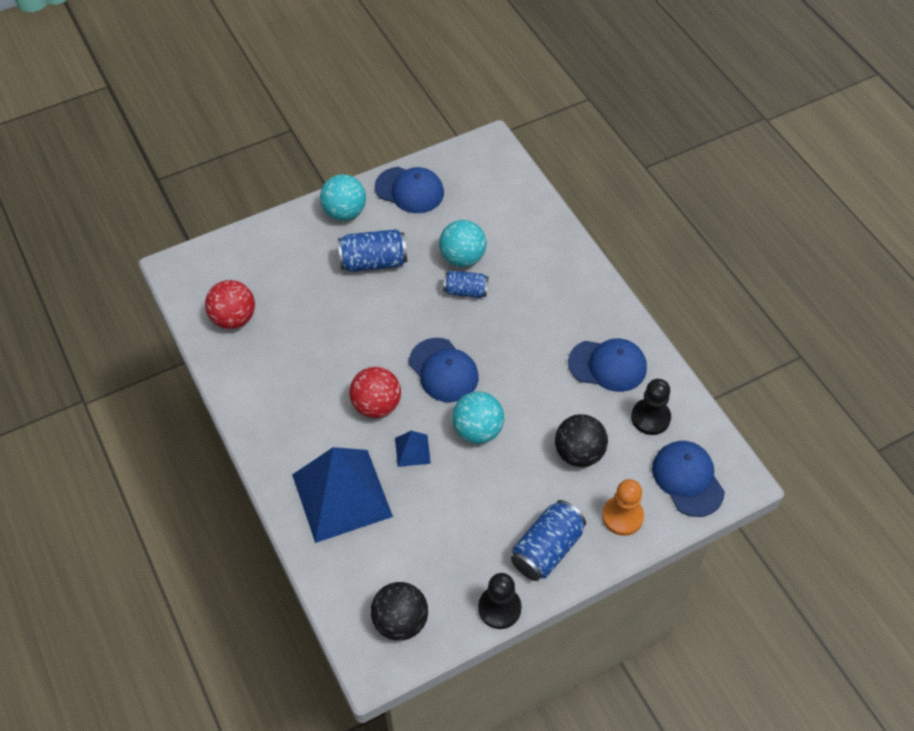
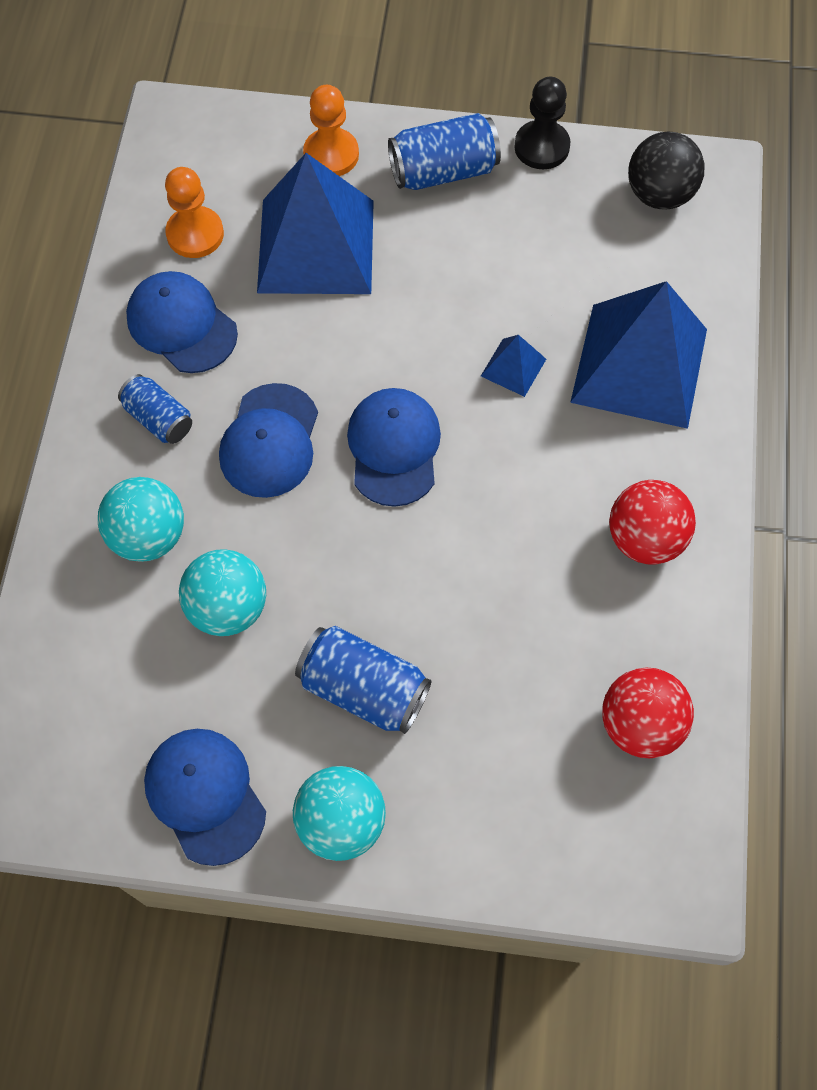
camera: 145 degrees left, 10 degrees up
red ball [349,367,401,418] -> red ball moved to [609,480,696,565]
blue can [443,270,488,298] -> blue can moved to [118,374,192,444]
turquoise ball [452,391,504,444] -> turquoise ball moved to [98,477,184,562]
black ball [555,414,608,467] -> blue pyramid [257,153,374,294]
black pawn [631,379,671,435] -> orange pawn [165,167,224,258]
blue cap [652,441,725,517] -> blue cap moved to [219,383,318,498]

